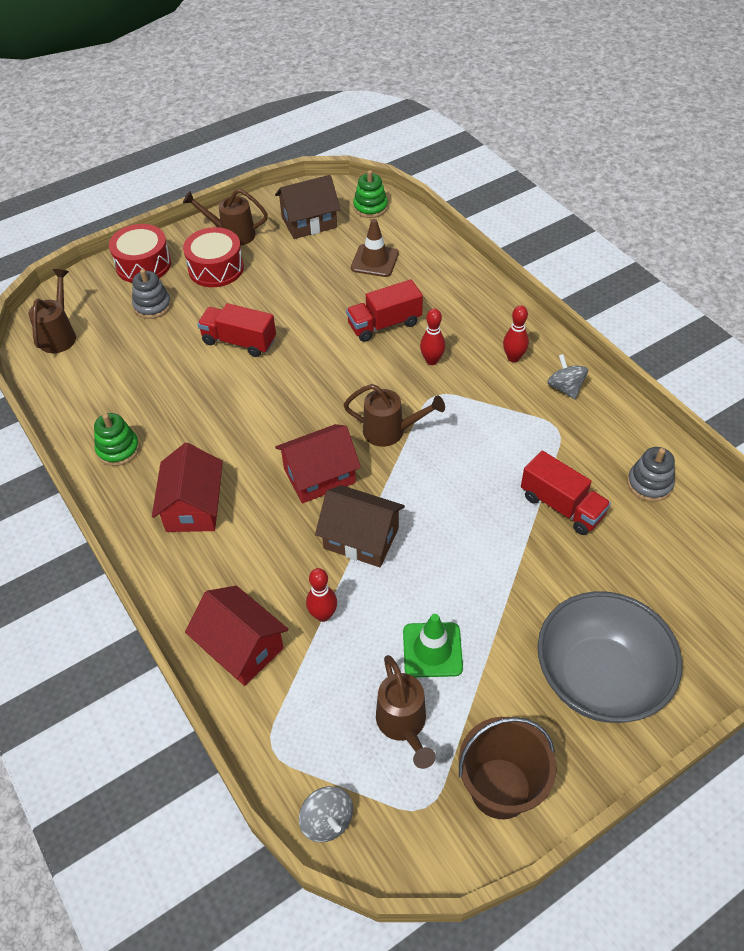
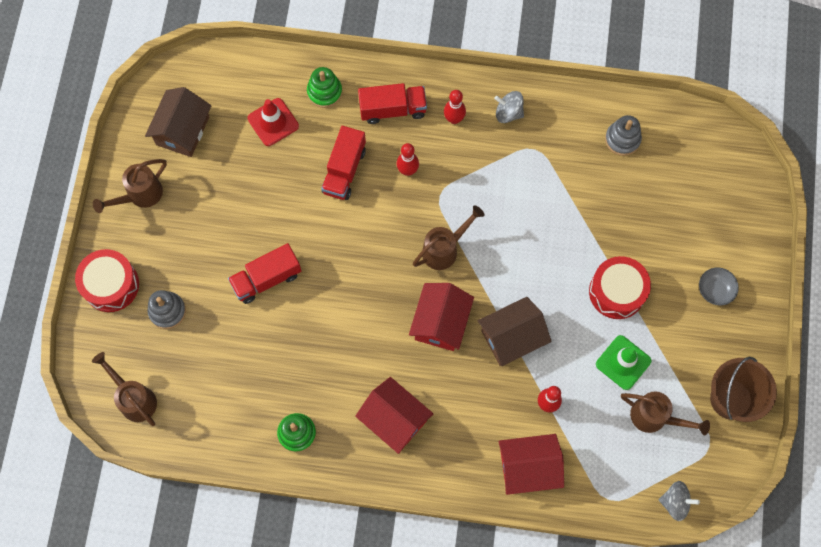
camera: 50 degrees left, 20 degrees up
red drum [183,227,244,287] -> red drum moved to [589,256,651,319]
brown traffic cone [351,219,399,277] -> red traffic cone [248,98,299,146]
green stacking toy [353,170,388,218] -> green stacking toy moved to [307,67,342,108]
red truck [521,450,611,535] -> red truck moved to [358,83,427,124]
grey bowl [537,591,682,723] -> grey bowl [699,268,739,305], size x0.40

